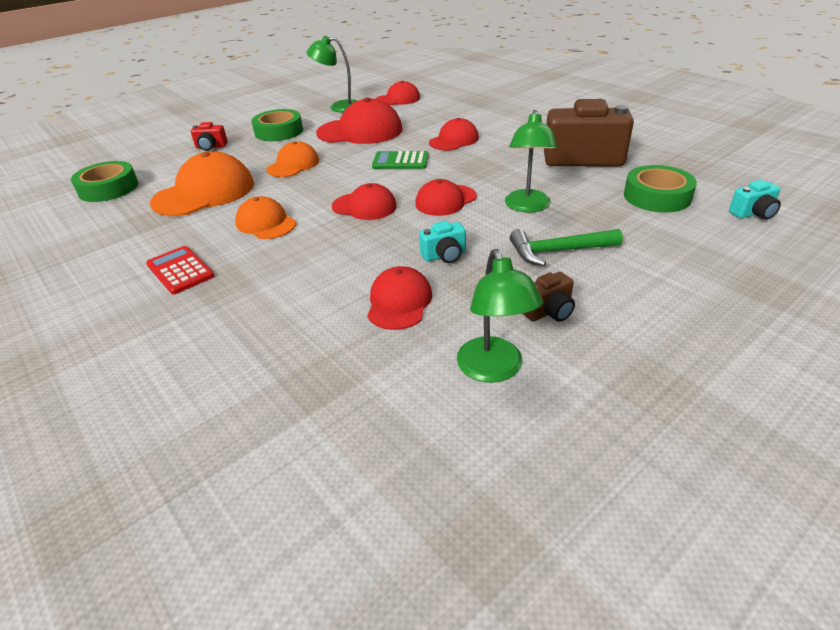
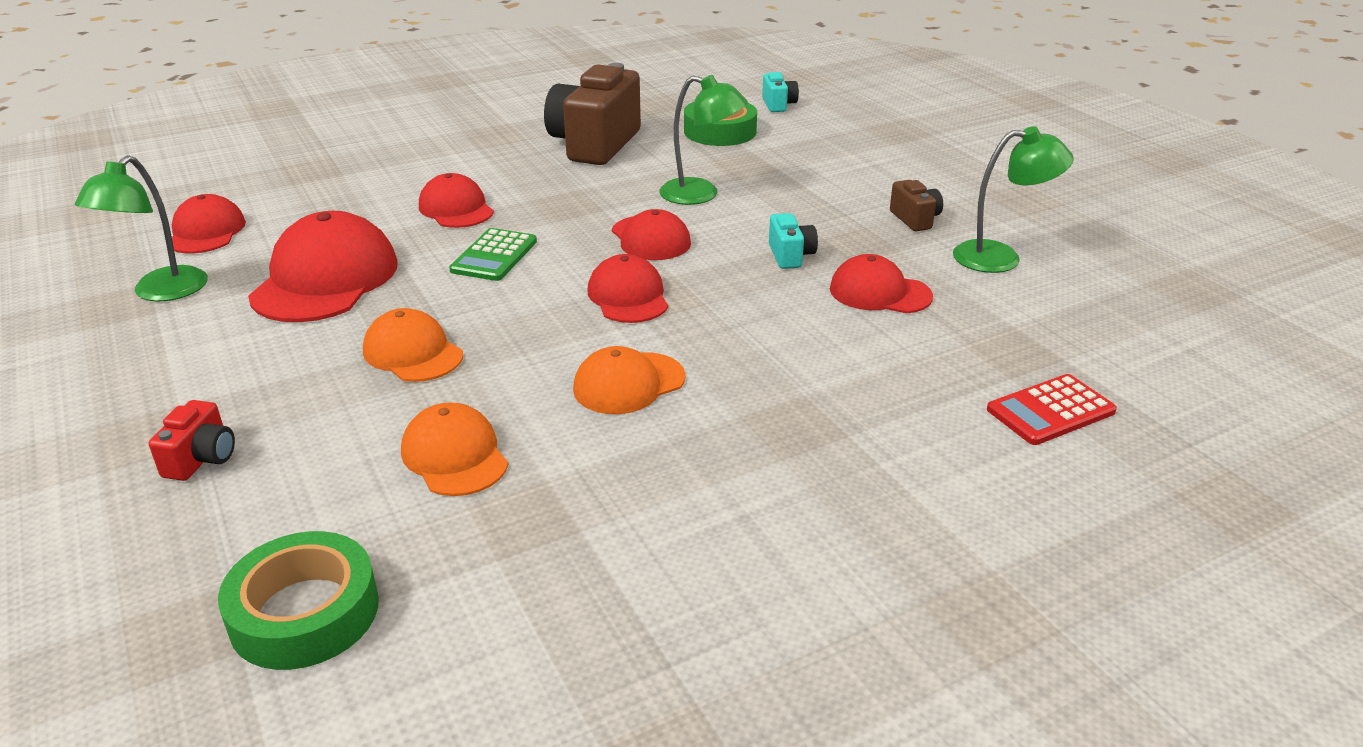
camera: 80 degrees left, 5 degrees down
red calculator [146,246,215,294] -> red calculator moved to [987,374,1117,445]
orange cap [150,151,254,216] -> orange cap [401,403,508,496], size x0.60
green tape [252,109,303,141] -> none
red cap [332,183,397,220] -> red cap turned 45 degrees counterclockwise [587,254,668,323]
green hammer [510,229,623,266] -> none

